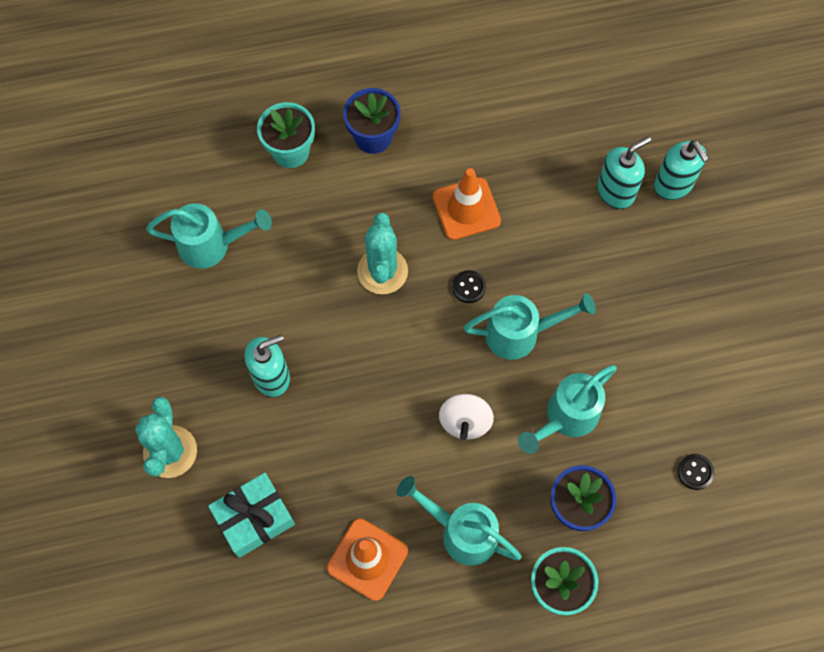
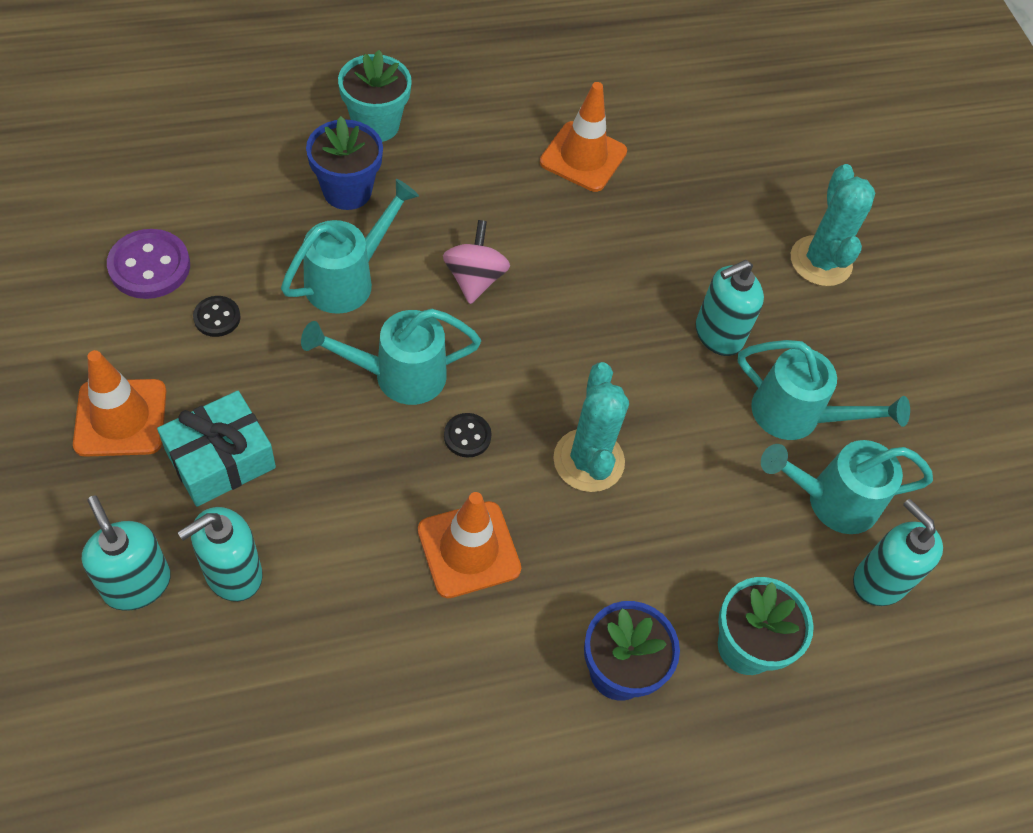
camera: 170 degrees right, 10 degrees down
turquoise gift [208,473,295,558] -> turquoise gift moved to [157,391,276,507]
turquoise watering can [397,476,522,566] -> turquoise watering can moved to [738,340,910,440]
white spinning top [439,394,494,440] -> pink spinning top [443,220,510,304]
black button [677,454,714,490] -> black button moved to [193,296,241,337]
none -> orange traffic cone [73,350,166,457]
none -> purple button [107,229,190,299]
none -> turquoise soap dispenser [853,499,943,606]

